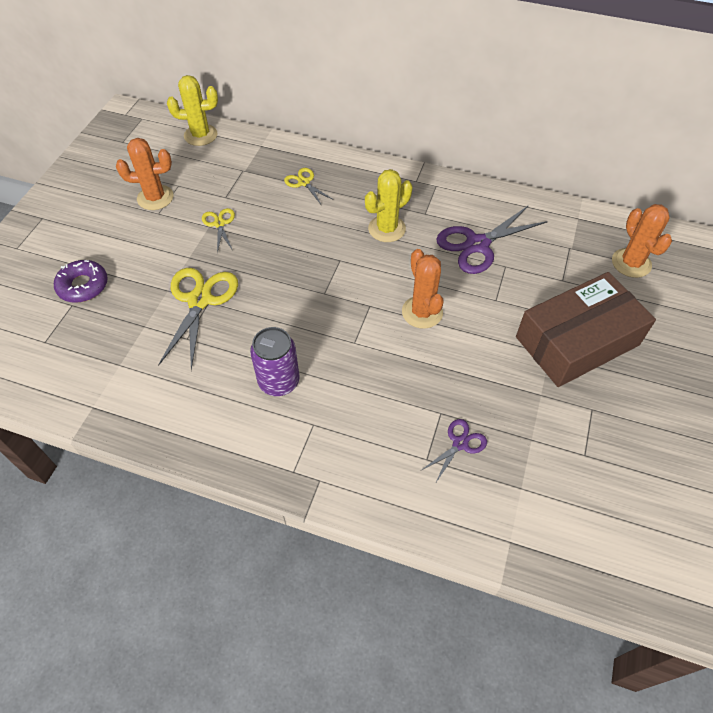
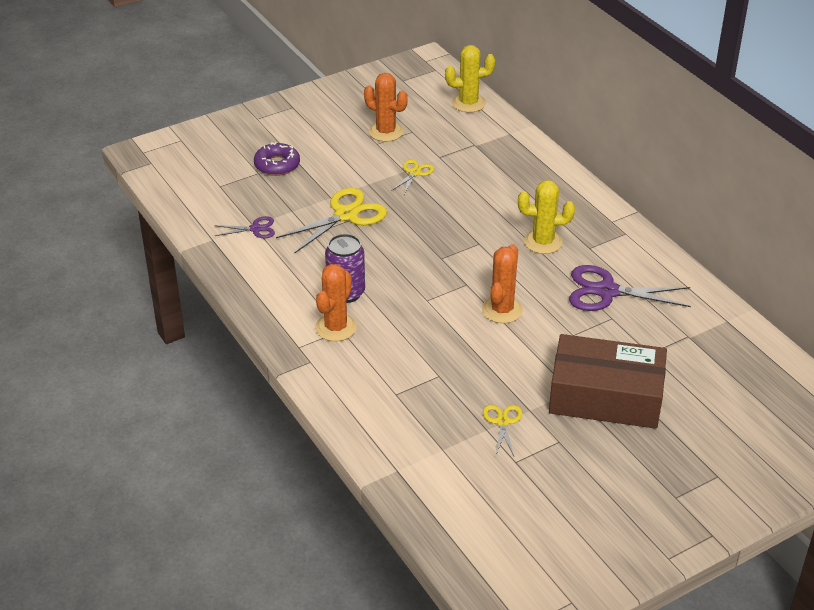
camera: 40 degrees right, 15 degrees down
yellow cactus [167,75,218,146] -> yellow cactus turned 45 degrees counterclockwise [445,45,495,113]
yellow scissors [284,168,334,206] -> yellow scissors moved to [483,405,522,456]
purple scissors [420,419,487,484] -> purple scissors moved to [214,216,275,238]
orange cactus [612,204,672,278] -> orange cactus moved to [315,264,357,341]

